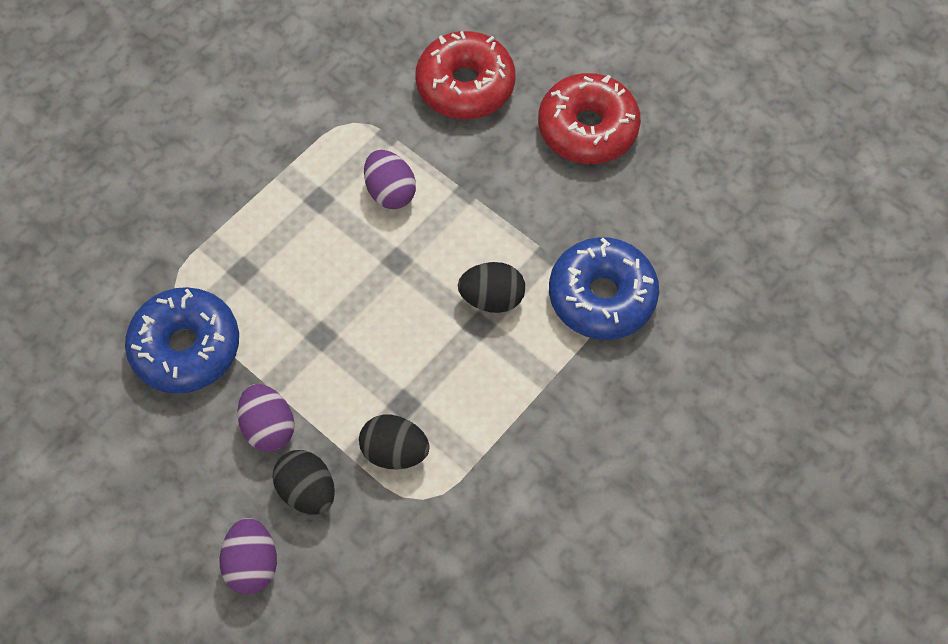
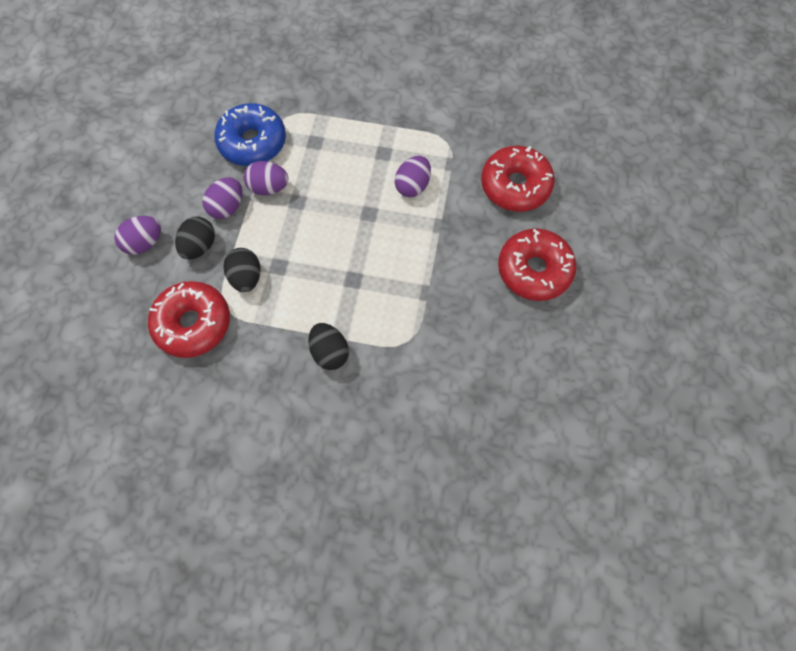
camera: 60 degrees right, 5 degrees up
black egg [458,262,525,313] -> black egg moved to [308,323,349,370]
blue donut [549,237,659,340] -> none
none -> red donut [148,281,230,358]
none -> purple egg [244,161,289,195]

